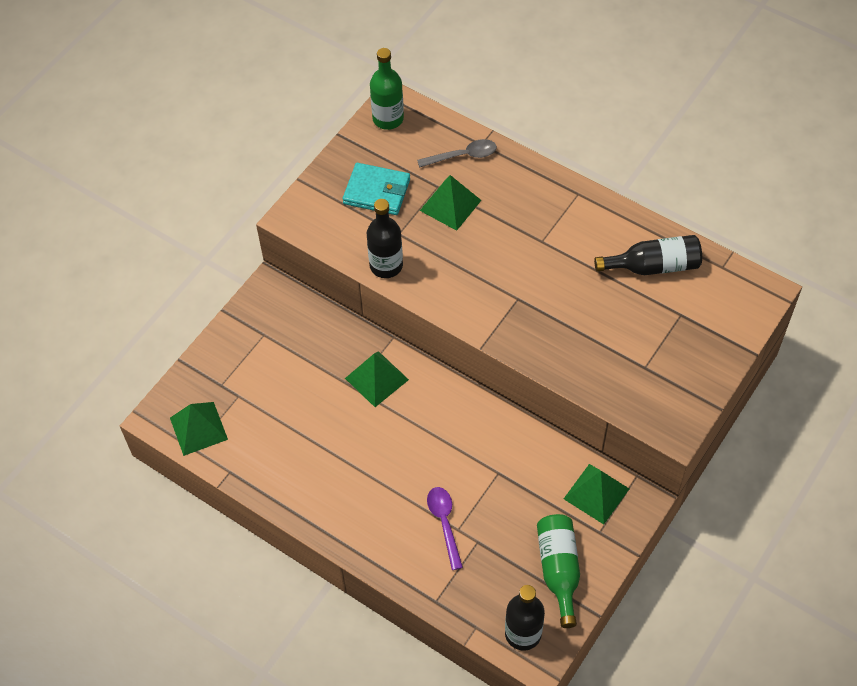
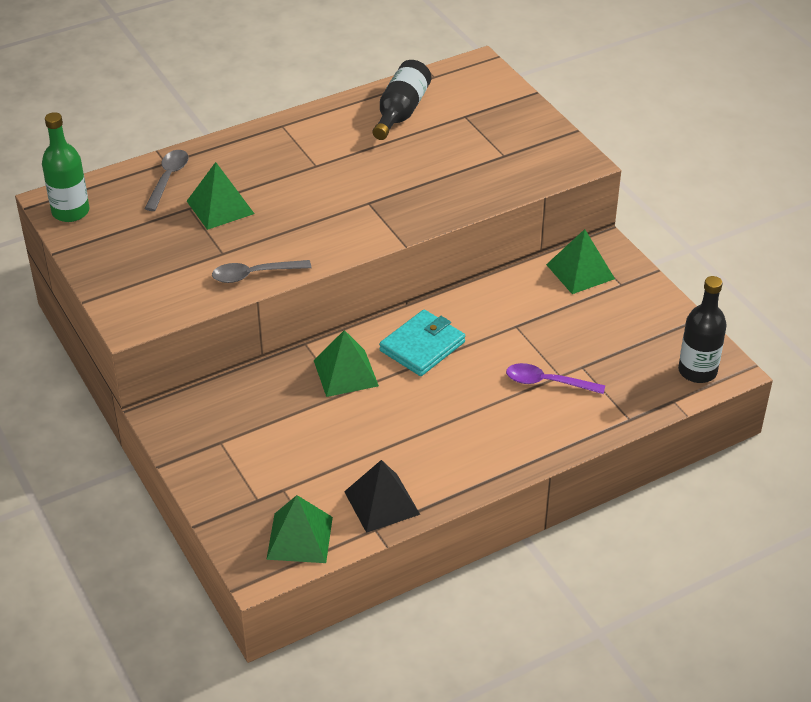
camera: 65 degrees left, 15 degrees down
turquoise wallet [342,163,410,215] -> turquoise wallet moved to [379,309,465,376]
black bottle [367,199,403,278] -> grey spoon [212,260,311,283]
green bottle [537,514,580,628] -> none
none -> black pyramid [344,460,420,533]

